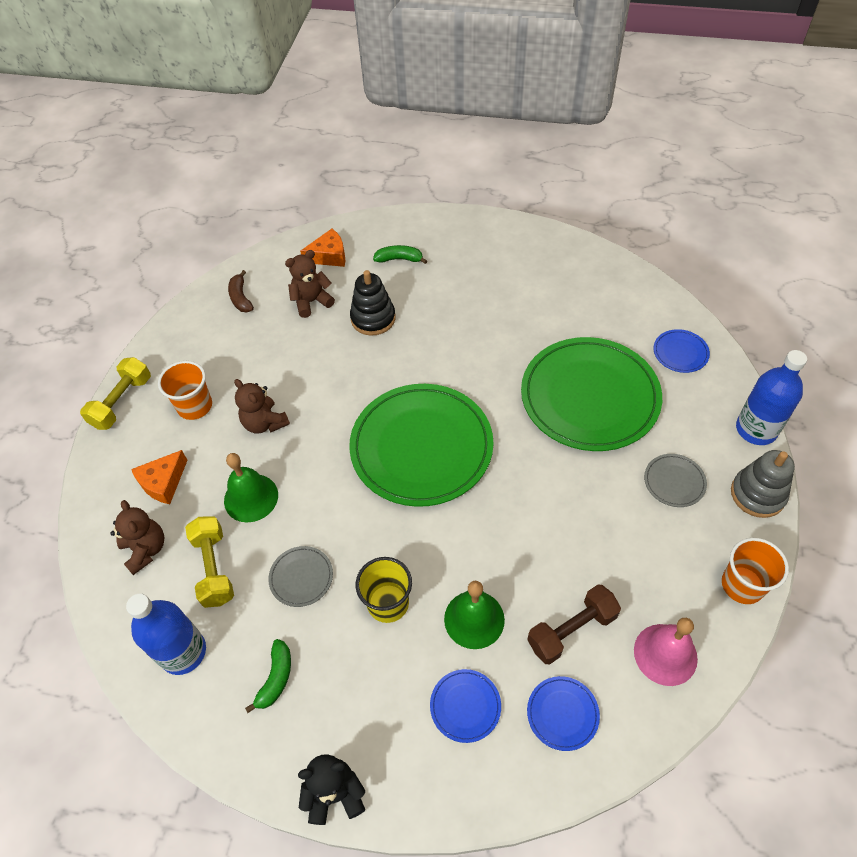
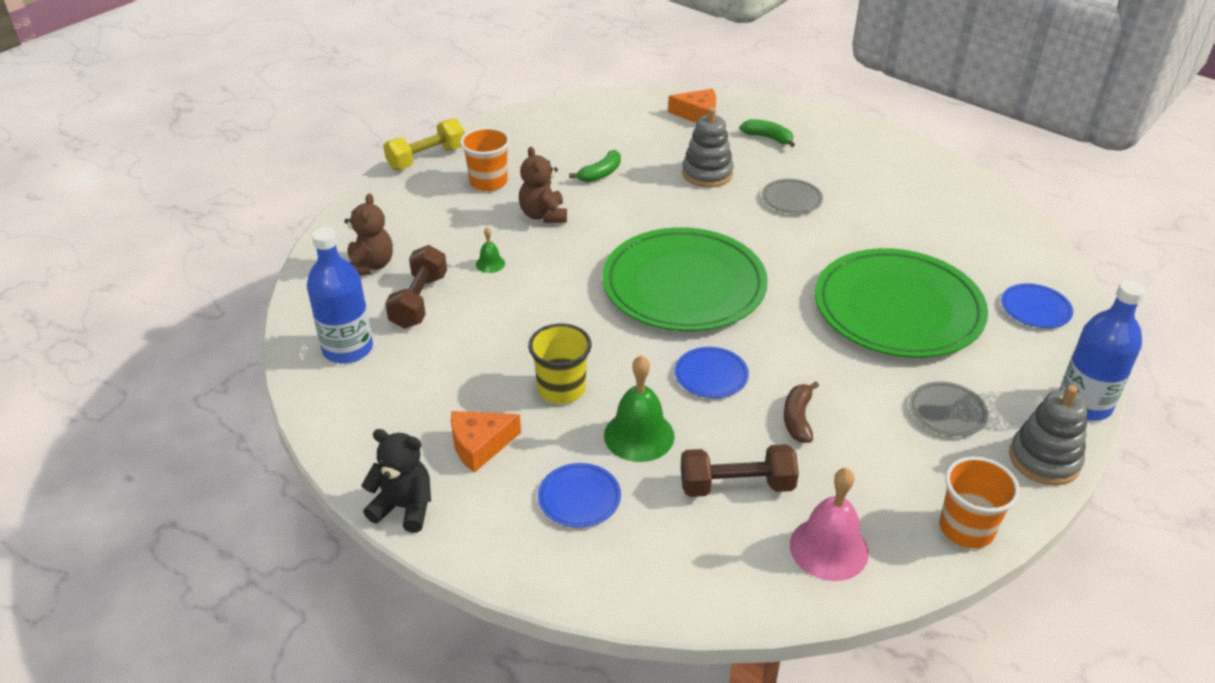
camera: 25 degrees right, 15 degrees down
orange cheese [131,450,188,504] -> orange cheese moved to [451,411,521,473]
yellow dumbbell [185,516,234,608] -> brown dumbbell [385,245,447,329]
green bell [224,453,278,522] -> green bell [476,227,505,273], size x0.49
brown banana [228,270,254,312] -> brown banana moved to [784,381,819,443]
green banana [245,639,291,713] -> green banana moved to [569,150,621,183]
grey plate [268,546,333,607] -> grey plate moved to [762,179,823,214]
brown teddy bear [285,250,335,318] -> none
black stacking toy [350,270,396,336] -> grey stacking toy [682,107,734,188]
blue plate [527,676,600,751] -> blue plate moved to [675,347,749,398]

